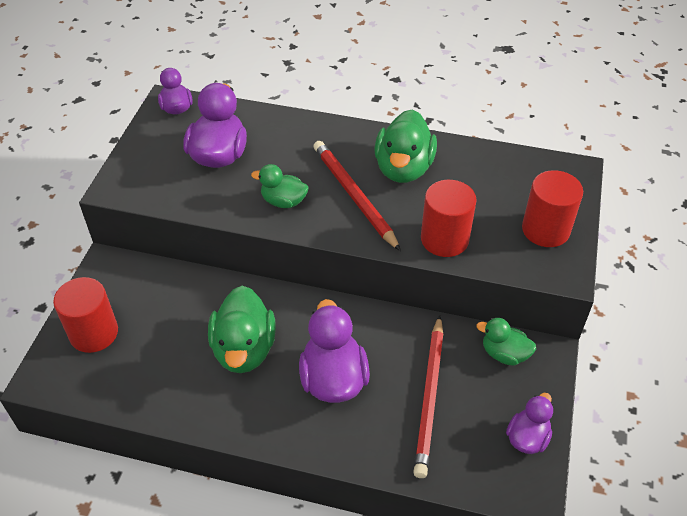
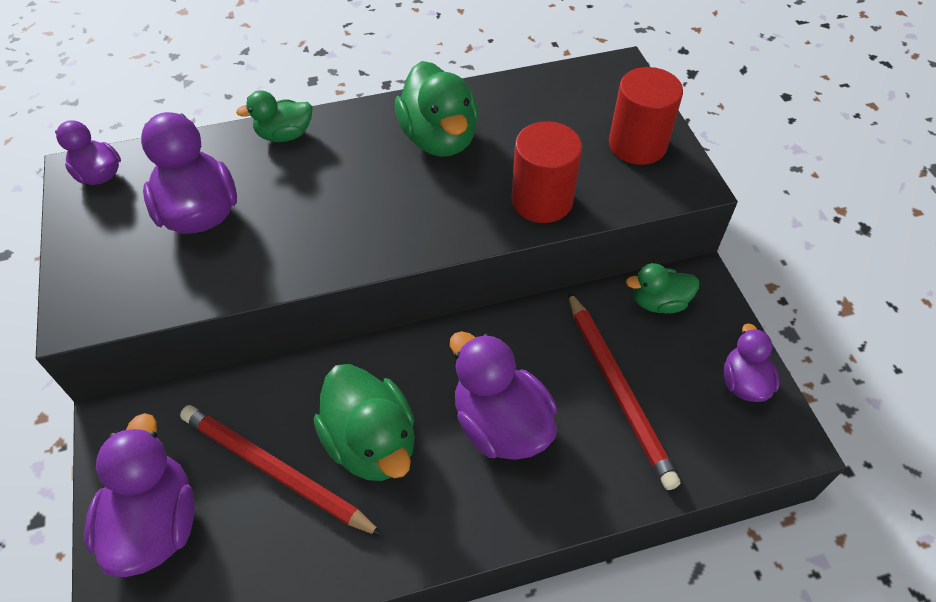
camera: 30 degrees left, 5 degrees up
red cylinder [53,277,118,353] -> purple duck [84,413,195,577]
green duck [251,164,308,208] -> green duck moved to [236,90,313,142]
red pencil [313,141,401,251] -> red pencil moved to [180,405,383,536]

